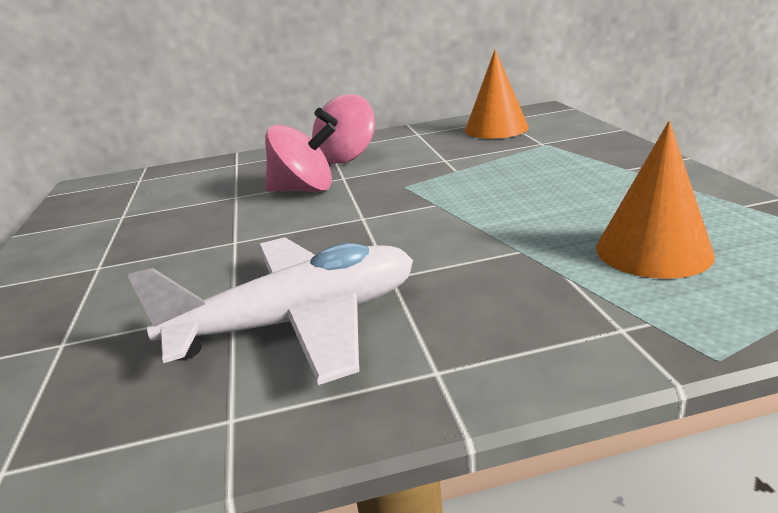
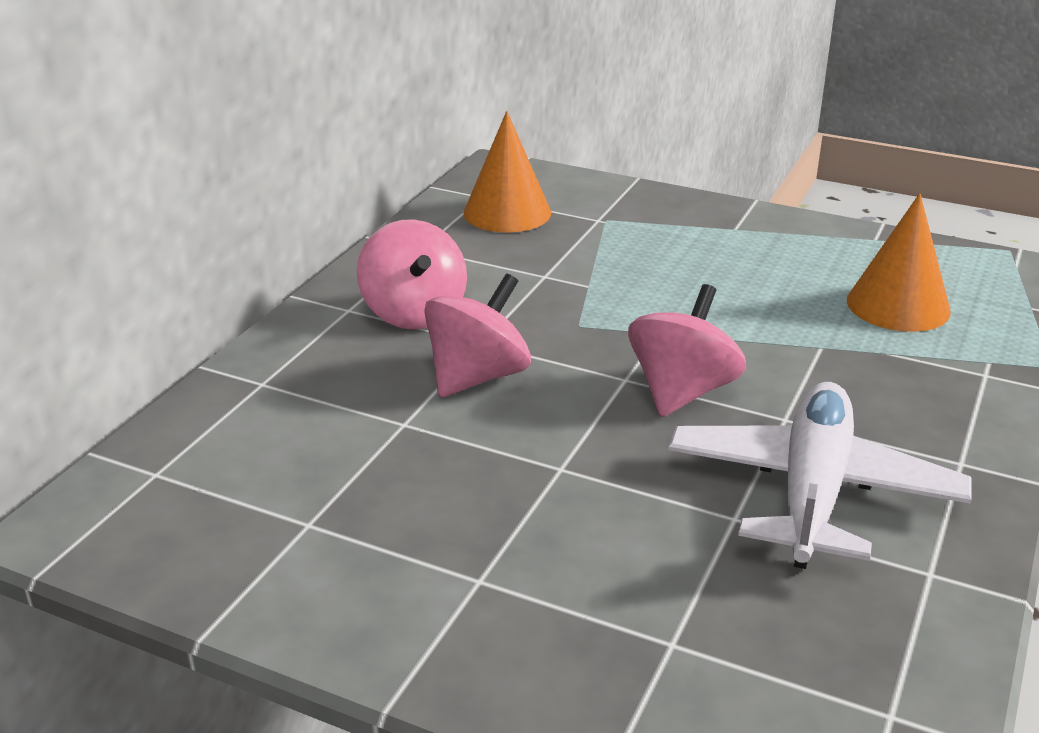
camera: 55 degrees left, 5 degrees up
none -> pink spinning top [628,284,746,417]

